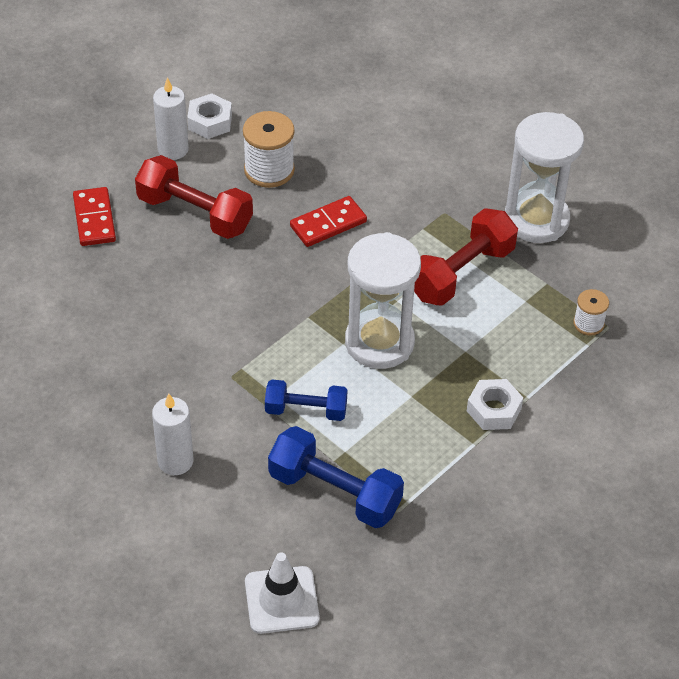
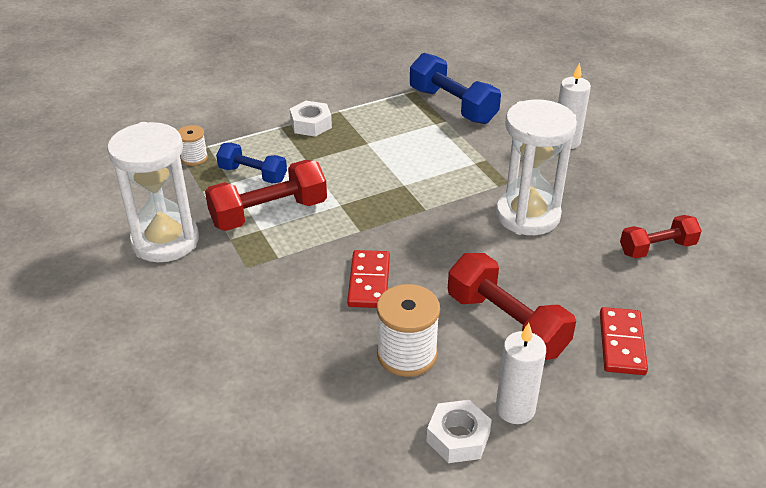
camera: 160 degrees left, 10 degrees down
white traffic cone [245,553,320,634] -> none
blue dumbbell [265,379,347,421] -> blue dumbbell moved to [216,143,287,184]
red domino [290,196,367,247] -> red domino turned 75 degrees counterclockwise [347,250,390,308]
white hourglass [345,232,421,369] -> white hourglass moved to [496,99,577,235]
none -> red dumbbell [620,215,701,258]

